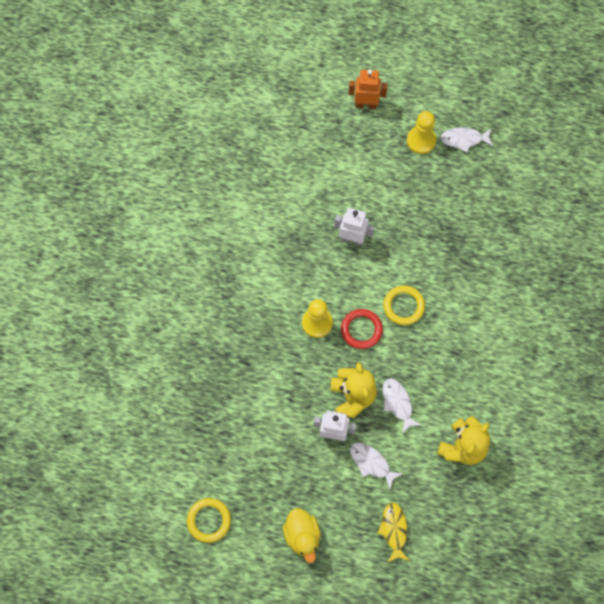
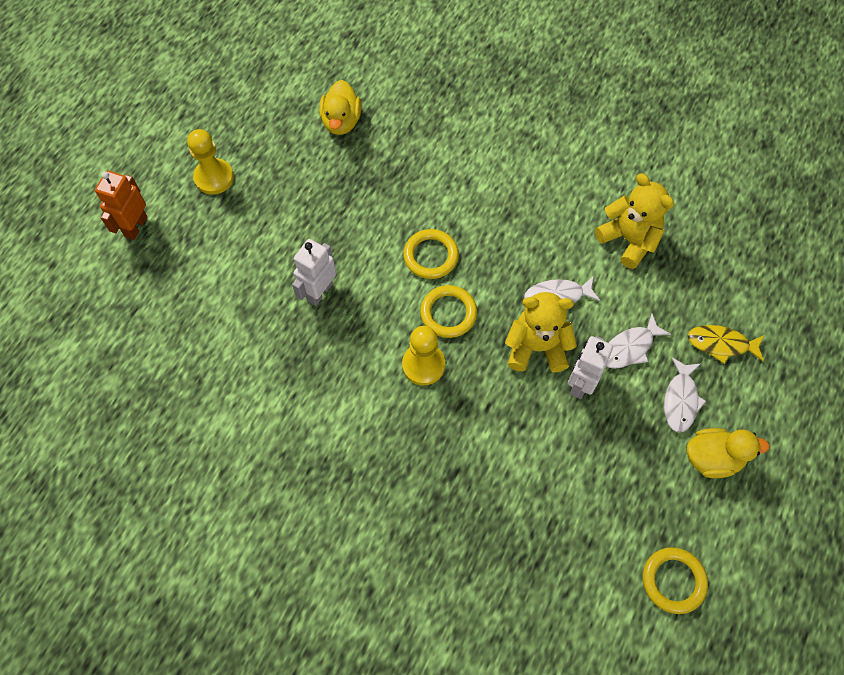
camera: 75 degrees left, 5 degrees down
red ring [341,309,383,349] -> yellow ring [420,285,477,338]
white fish [440,127,493,153] -> white fish moved to [664,357,706,433]
none -> yellow duck [319,80,361,135]

